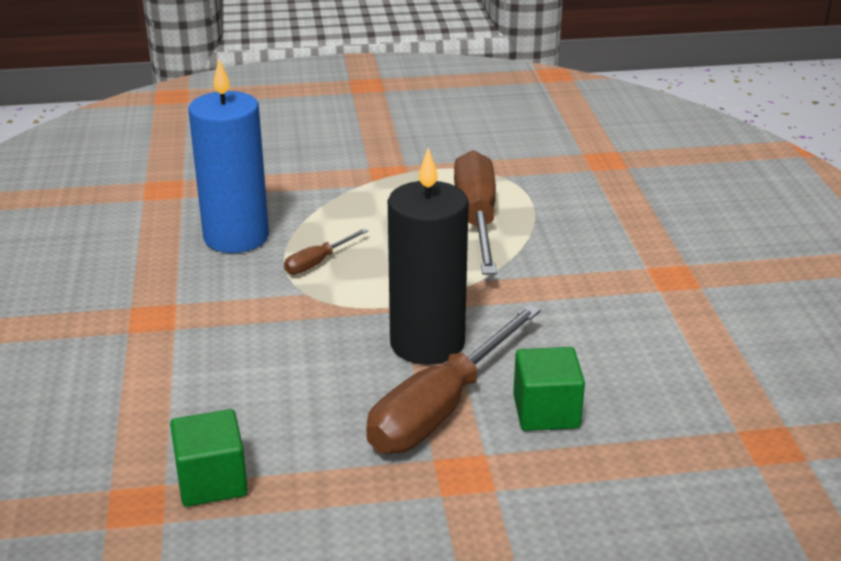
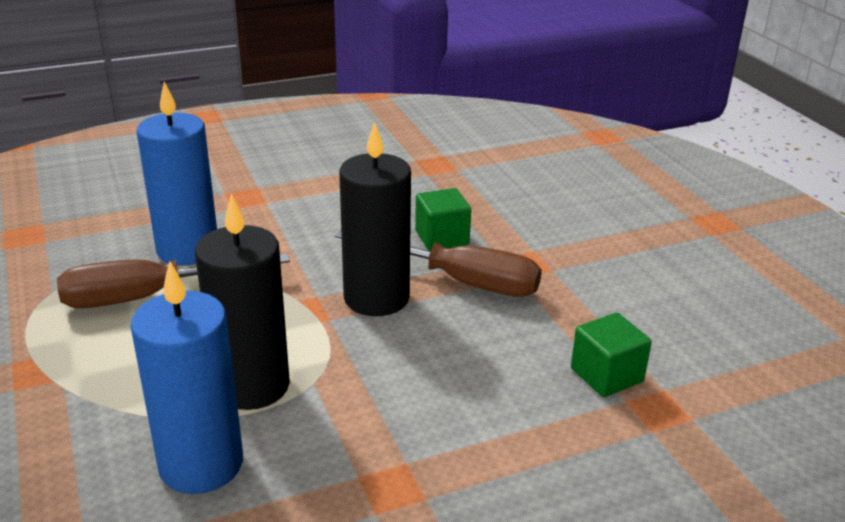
camera: 105 degrees left, 0 degrees up
brown screwdriver [284,228,368,275] -> black candle [195,193,290,410]
none -> blue candle [137,82,217,265]

